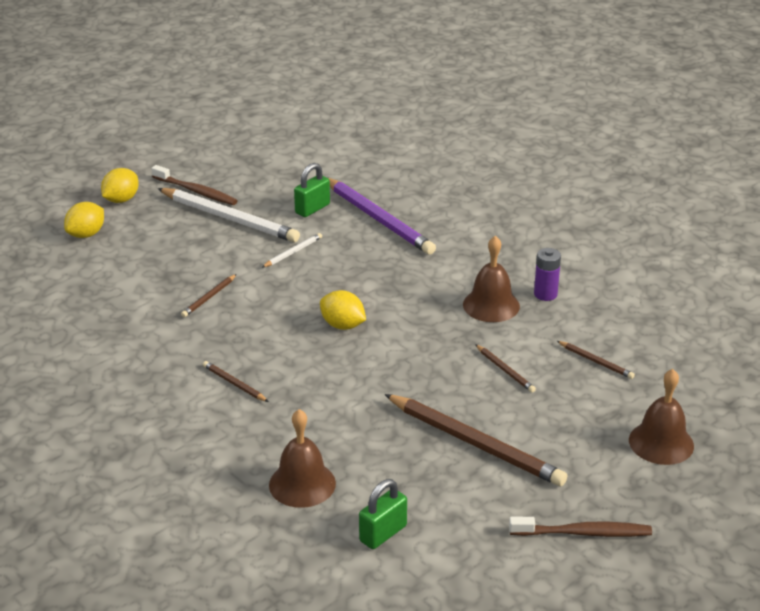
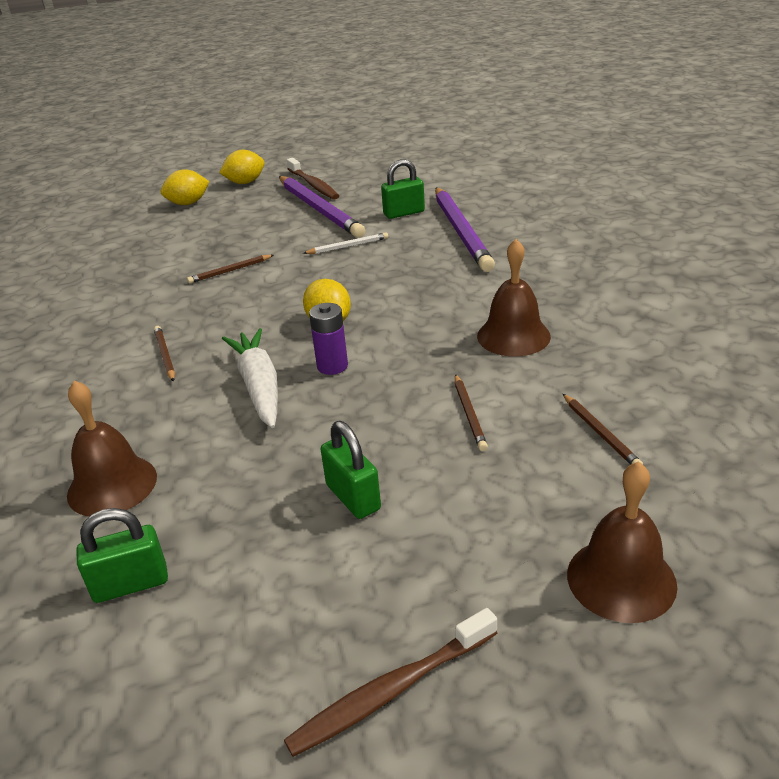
camera: 30 degrees right, 0 degrees up
white pencil [157,188,300,242] -> purple pencil [279,176,365,238]
brown pencil [384,394,567,486] -> green padlock [321,421,381,519]
brown toothbrush [509,517,652,537] -> brown toothbrush turned 120 degrees clockwise [284,608,498,757]
purple battery [534,248,561,301] -> purple battery moved to [309,303,348,375]
none -> white carrot [222,328,278,428]

